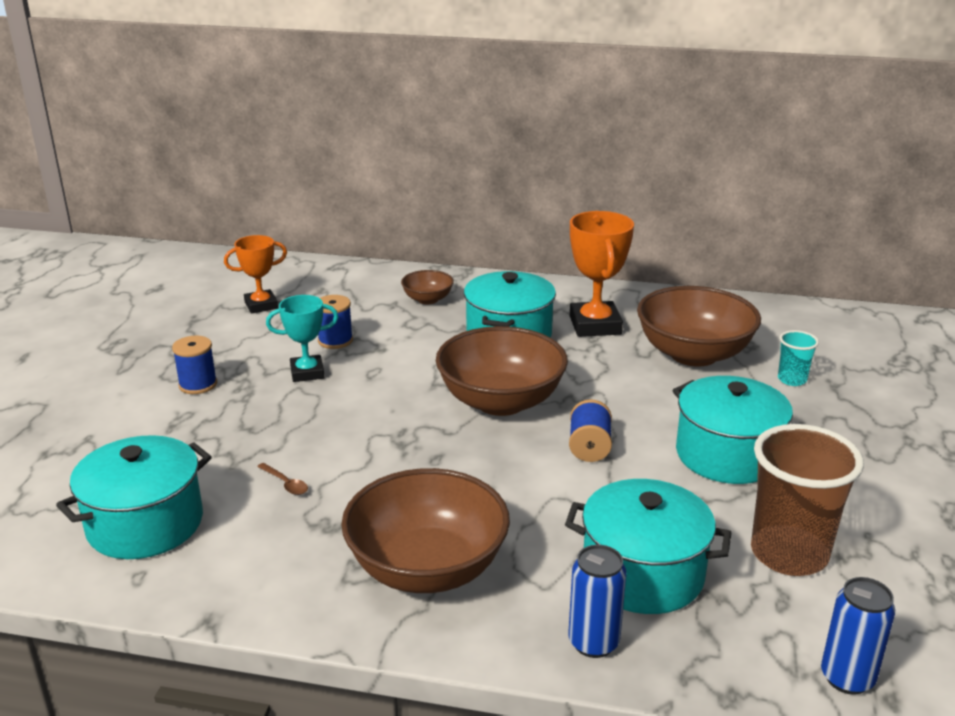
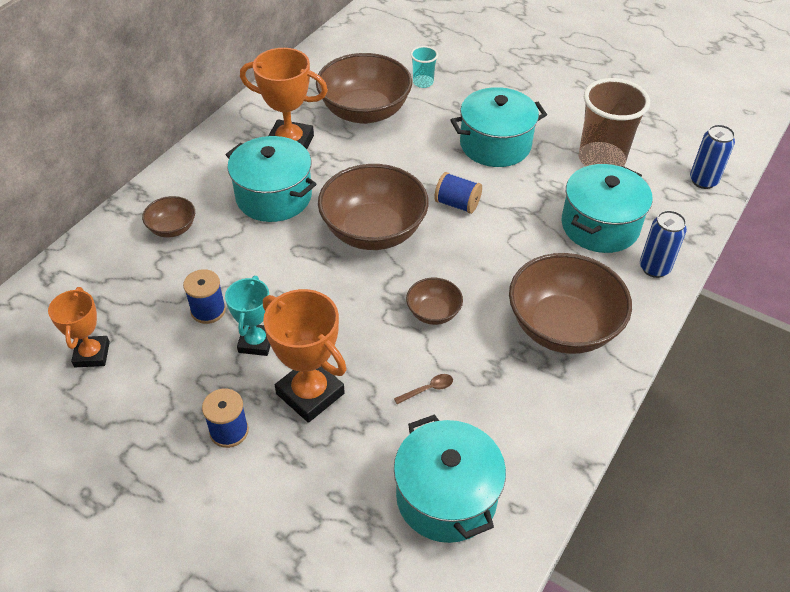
camera: 70 degrees left, 20 degrees up
none -> orange trophy [263,289,347,423]
none -> brown bowl [406,278,463,325]

